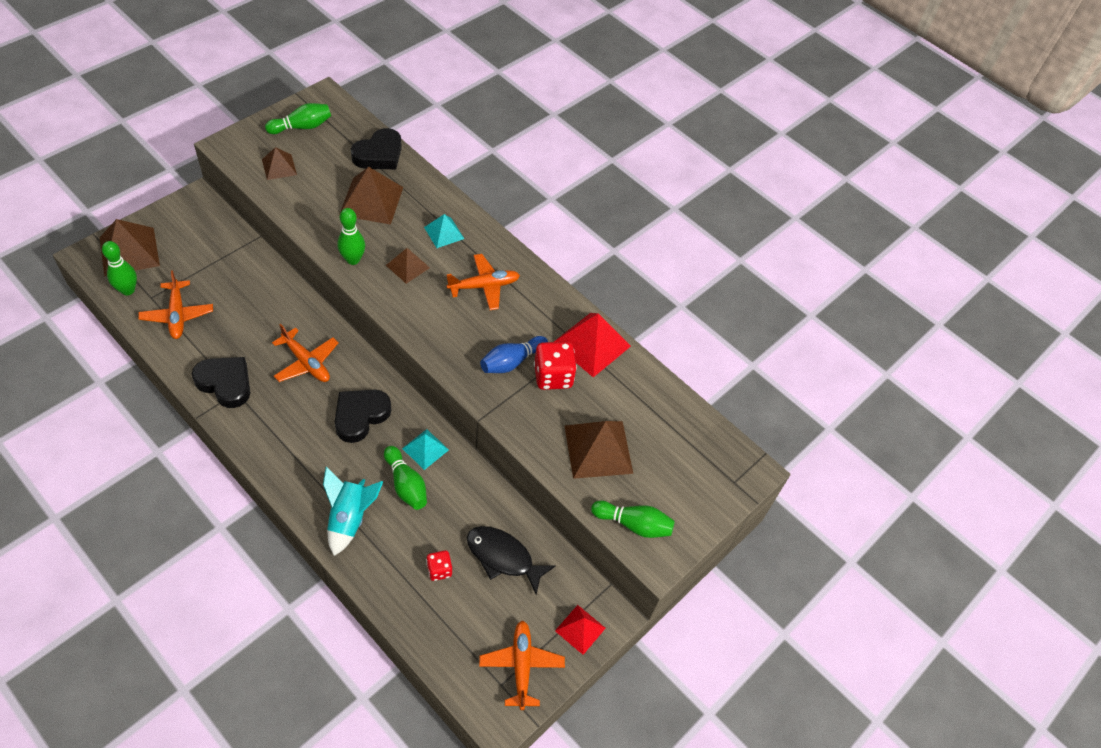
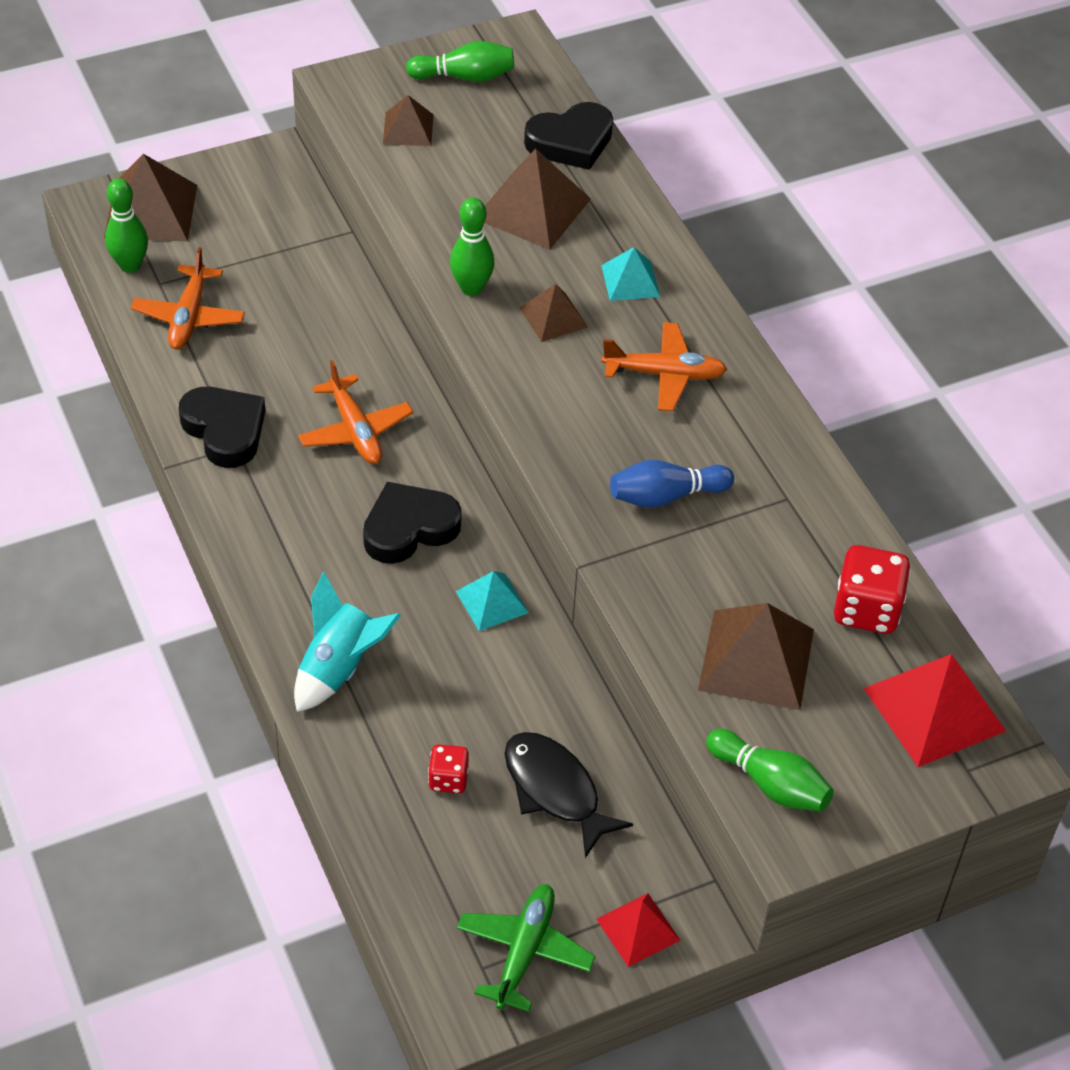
camera: 25 degrees right, 5 degrees down
green bowling pin [384,446,427,510] -> none
orange plane [479,620,565,710] -> green plane [457,884,595,1012]
red dice [534,342,577,390] -> red dice moved to [834,545,911,634]
red pyramid [554,313,631,377] -> red pyramid moved to [863,654,1006,767]

